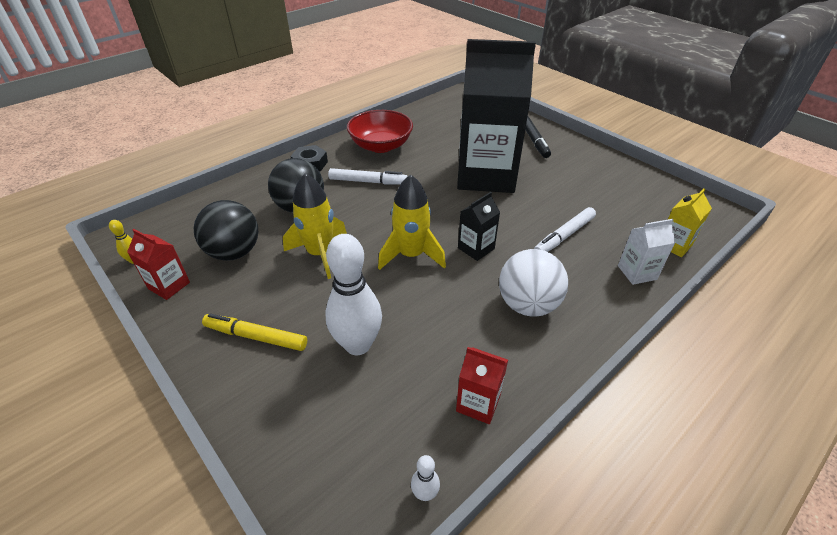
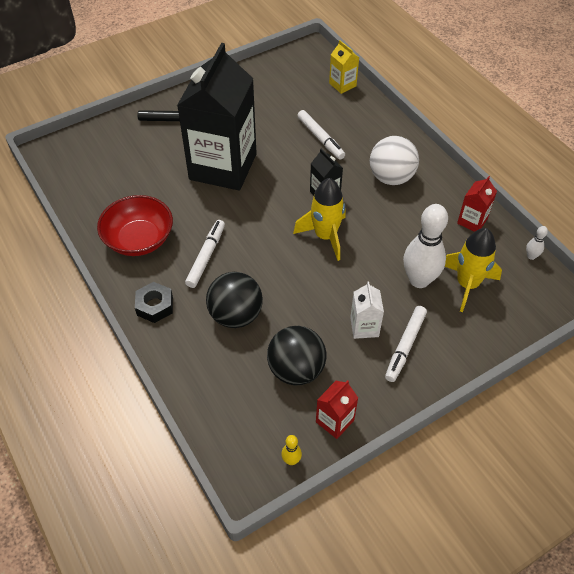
camera: 80 degrees left, 10 degrees up
yellow marker [202,313,307,351] -> white marker [385,306,427,382]
yellow rocket [283,173,347,279] -> yellow rocket moved to [445,228,502,312]
white carton [618,219,675,285] -> white carton moved to [350,281,384,339]

